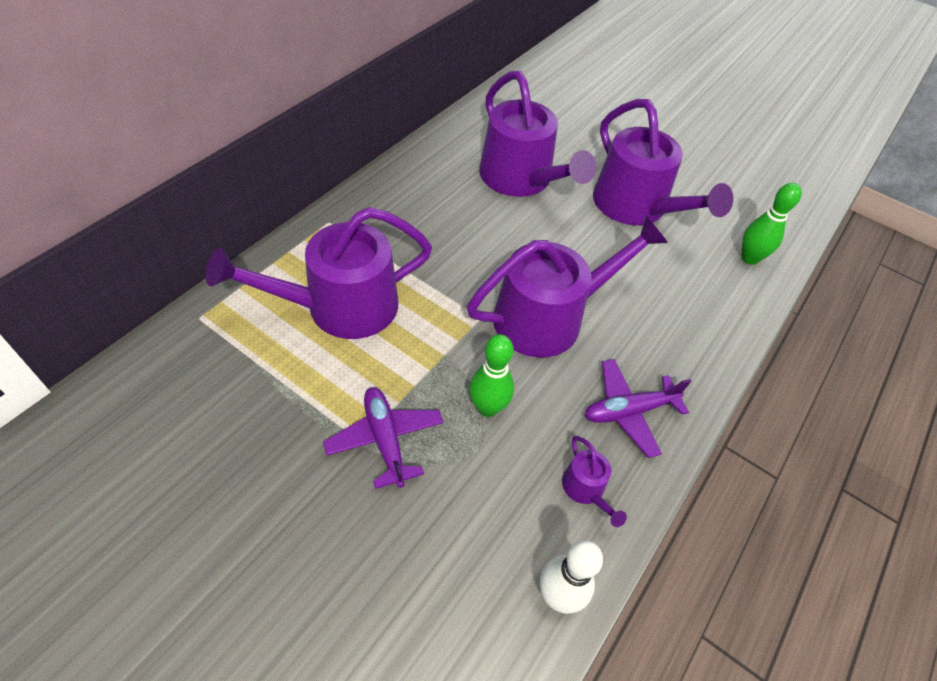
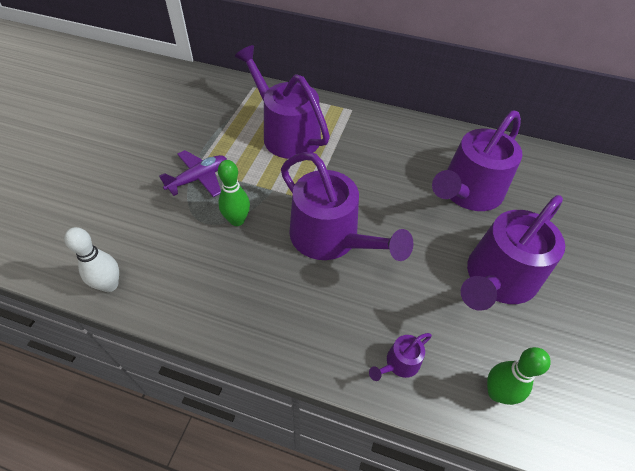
camera: 75 degrees right, 0 degrees up
purple watering can [562,436,627,527] -> purple watering can moved to [369,333,432,381]
purple plane [585,359,691,458] -> none

